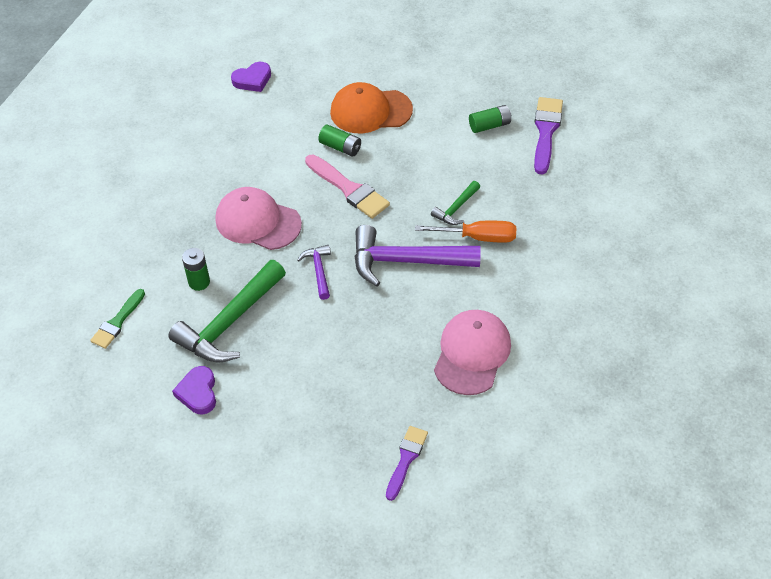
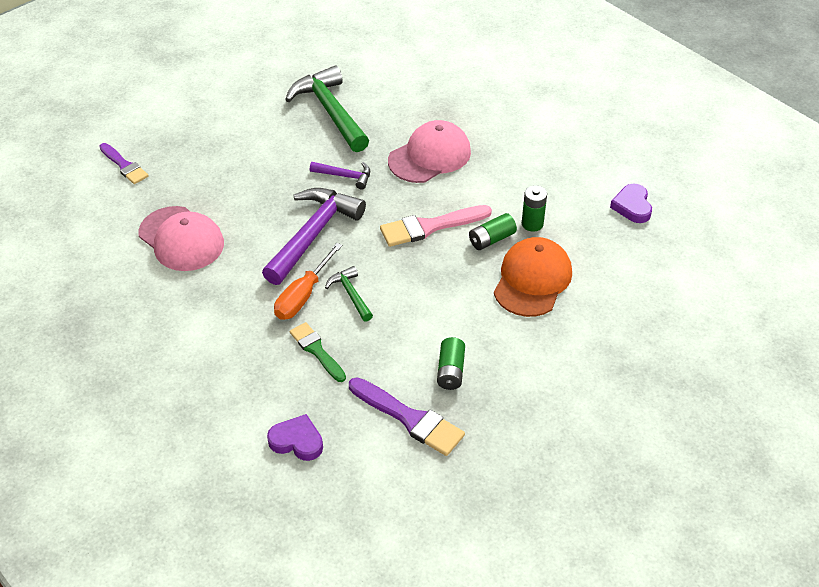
camera: 115 degrees right, 5 degrees down
green brush [90,289,145,349] -> green brush moved to [290,322,346,382]
purple heart [172,366,216,414] -> purple heart moved to [267,414,323,461]
green battery [182,248,210,291] -> green battery moved to [522,185,547,232]

